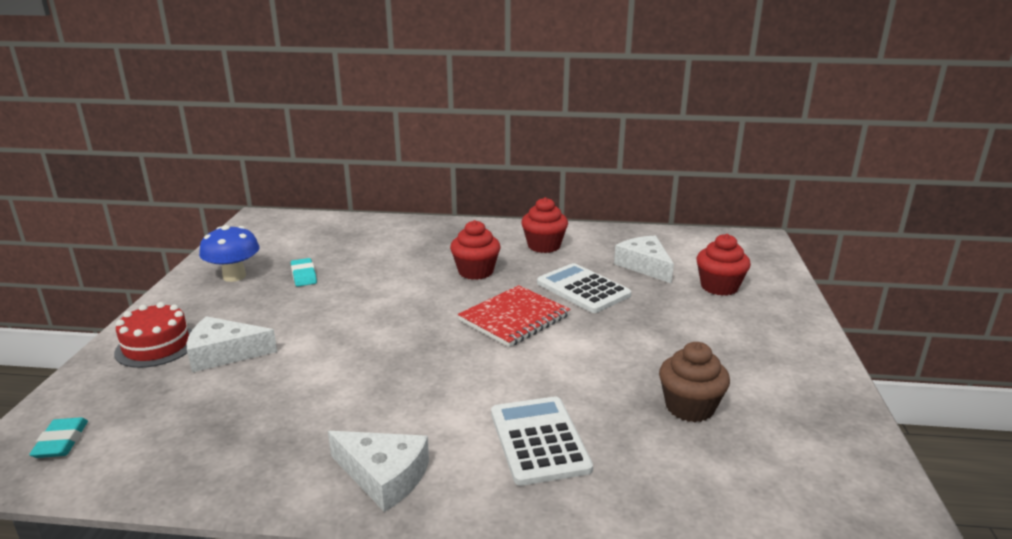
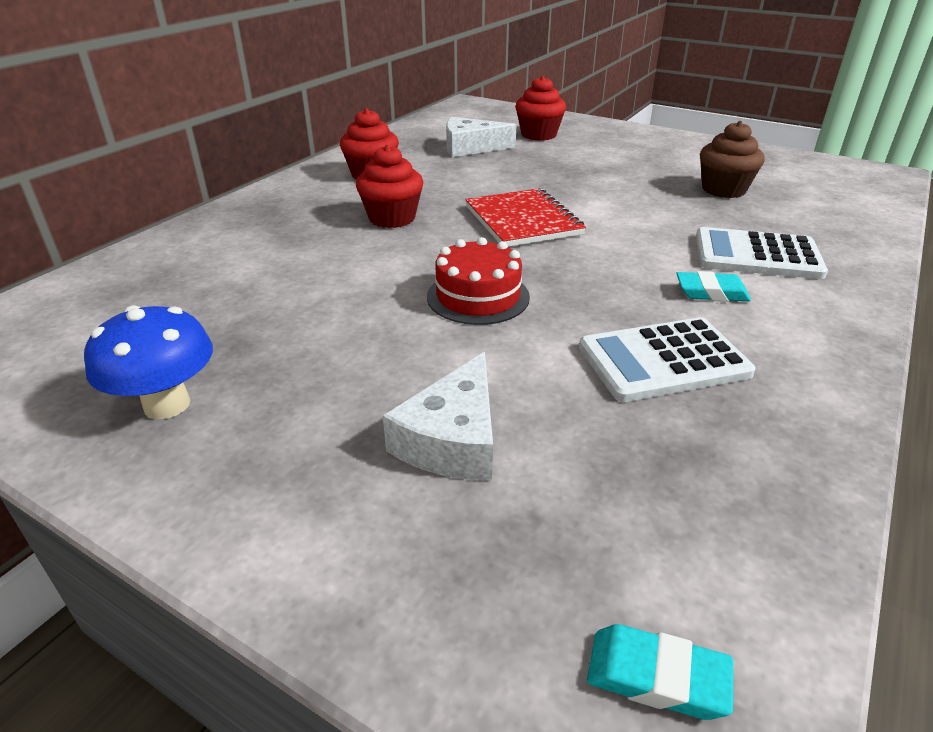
camera: 65 degrees left, 10 degrees up
red cake [114,302,192,368] -> red cake moved to [427,237,530,325]
turquoise eraser [291,258,317,287] -> turquoise eraser moved to [676,271,751,302]
white cheese [328,431,429,512] -> none
white calculator [537,263,631,313] -> white calculator moved to [579,317,756,402]

